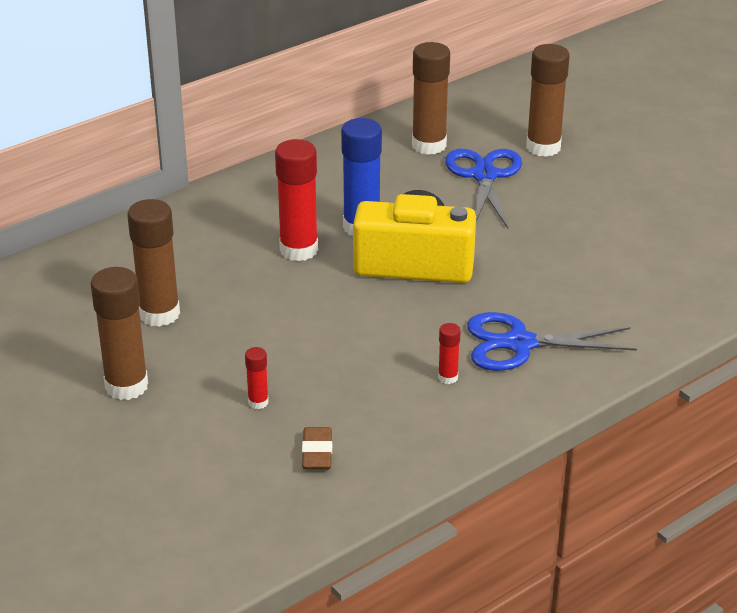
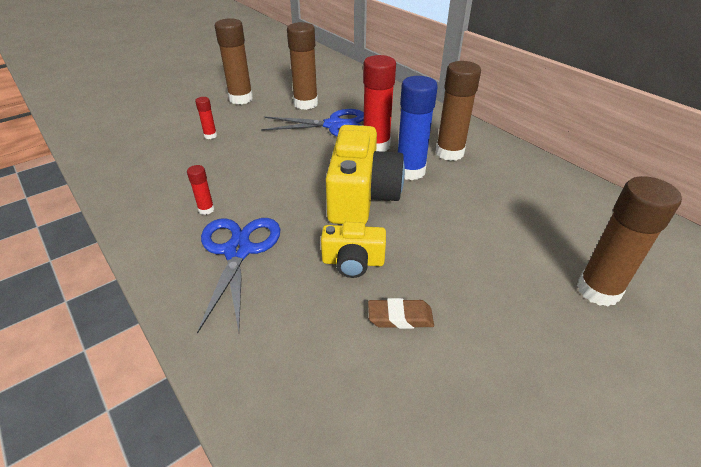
camera: 90 degrees right, 5 degrees up
brown eraser [302,427,332,469] -> brown eraser moved to [368,298,434,329]
brown glue stick [412,42,450,155] -> brown glue stick moved to [436,61,481,161]
blue scissors [445,149,522,228] -> blue scissors moved to [261,109,364,137]
none -> yellow camera [321,222,386,278]

